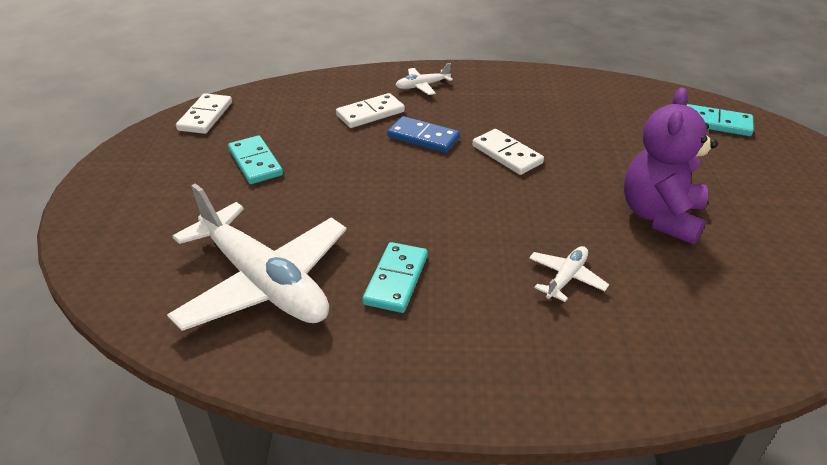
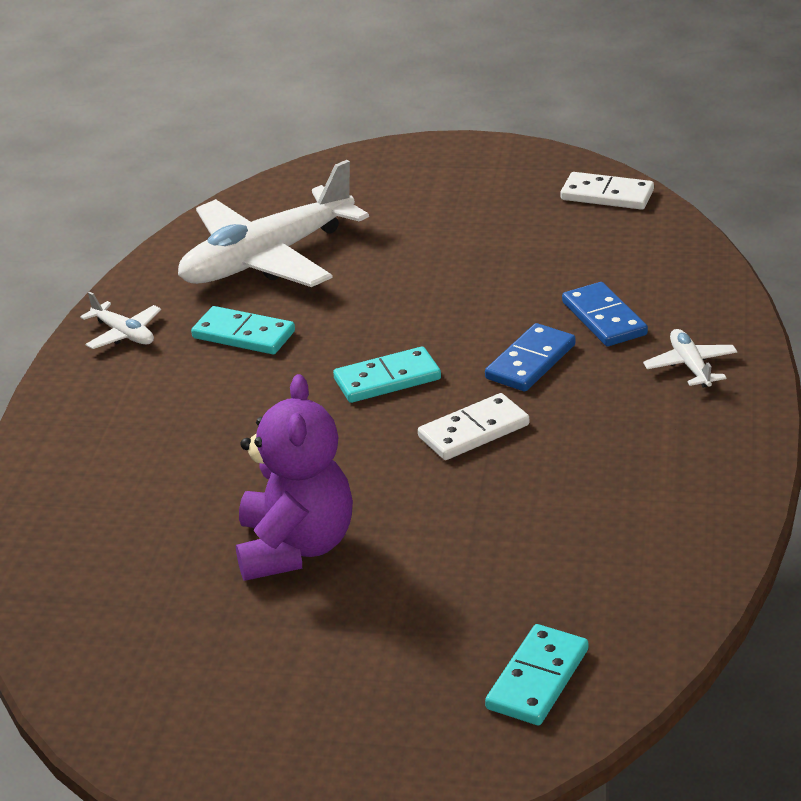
camera: 100 degrees right, 5 degrees down
turquoise domino [228,136,283,184] -> turquoise domino moved to [333,347,441,403]
white domino [336,93,405,128] -> blue domino [562,282,648,346]
white plane [529,246,609,302] -> white plane moved to [80,292,161,349]
purple teddy bear [624,87,718,244] -> purple teddy bear turned 60 degrees clockwise [236,374,353,581]

